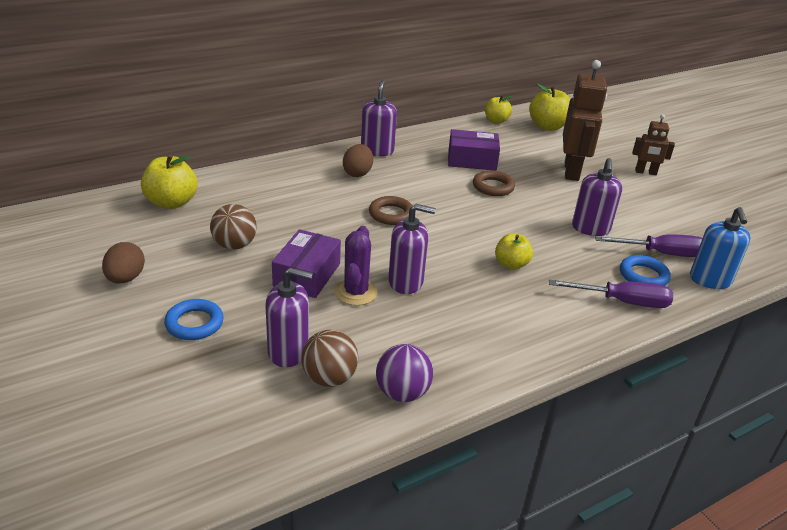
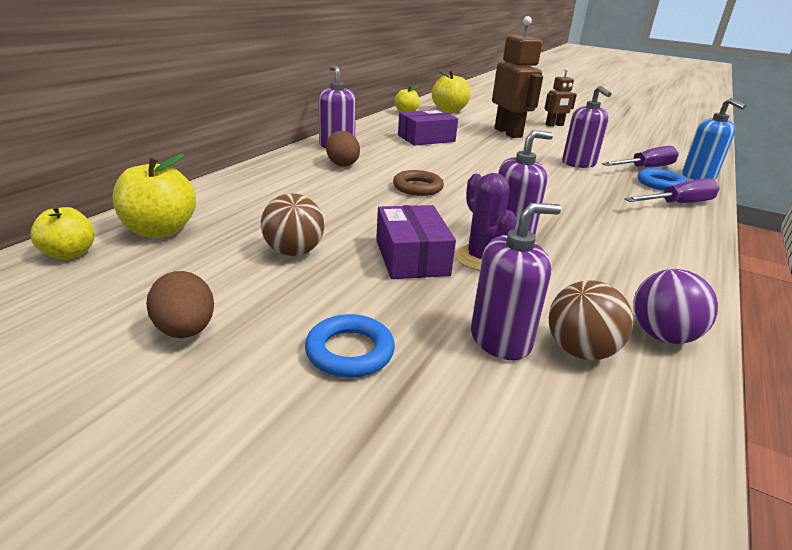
camera: 30 degrees left, 5 degrees down
brown ring [473,170,515,196] -> none
yellow apple [495,233,533,270] -> yellow apple moved to [30,205,95,260]

